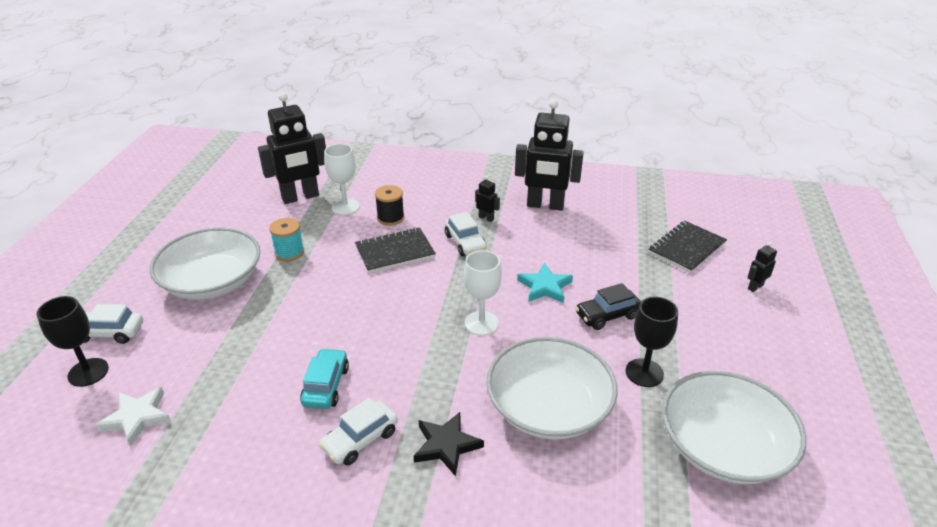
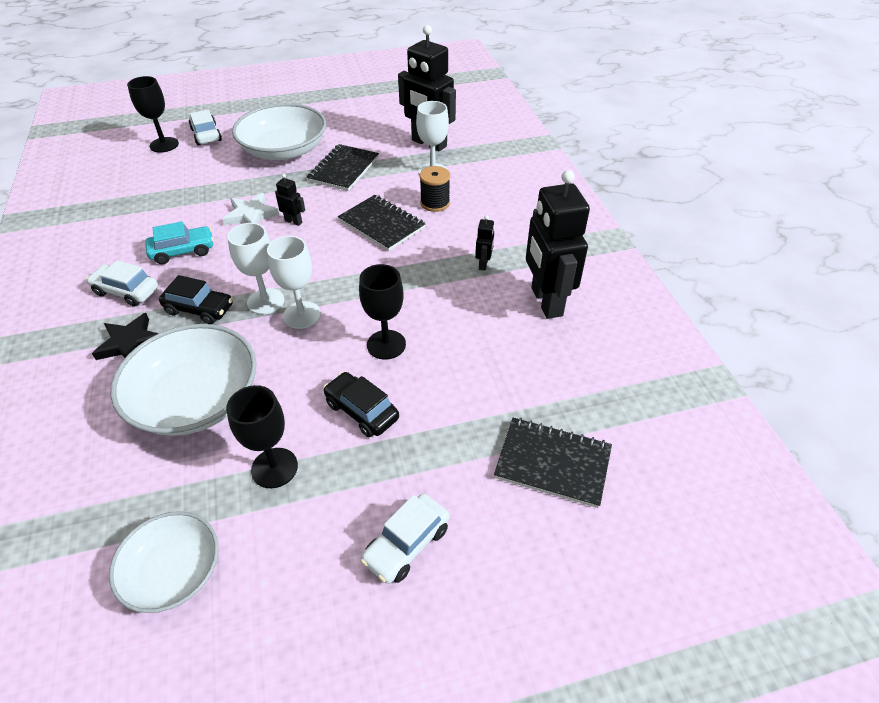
camera: 65 degrees right, 10 degrees up
white star [96,387,171,447] -> white star moved to [222,193,279,225]
turquoise spool [269,218,304,261] -> black notebook [306,144,379,191]
white car [445,212,487,256] -> white car moved to [360,494,449,584]
turquoise star [517,263,573,303] -> black goblet [359,264,406,360]
white bowl [662,371,806,484] -> white bowl [109,511,218,613], size x0.61
black robot [748,242,777,292] -> black robot moved to [275,173,305,226]
none -> black car [159,275,233,324]
none -> white goblet [227,223,284,315]

